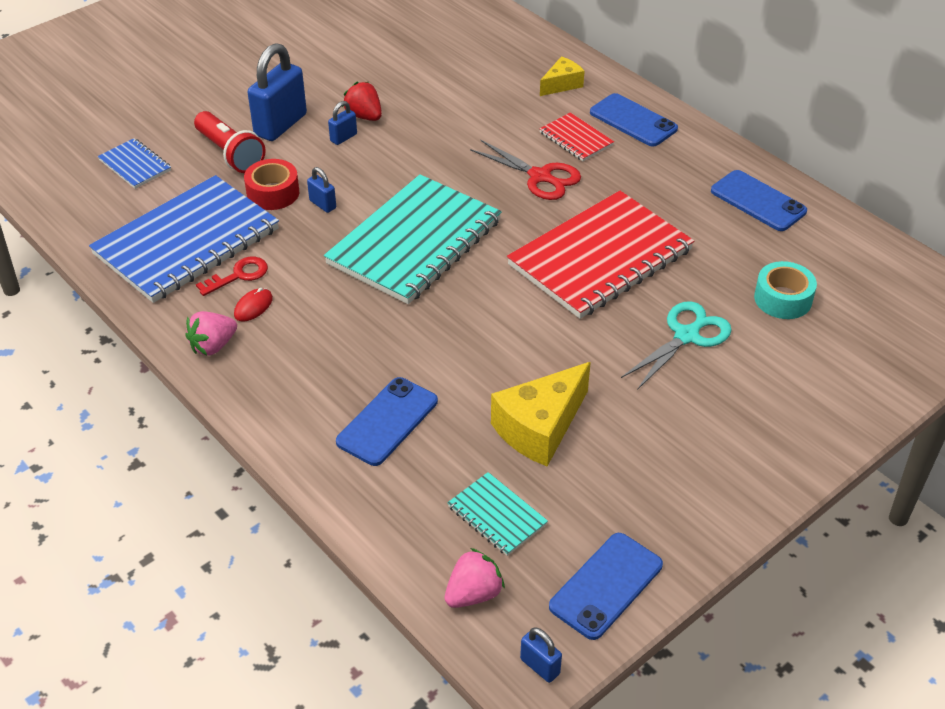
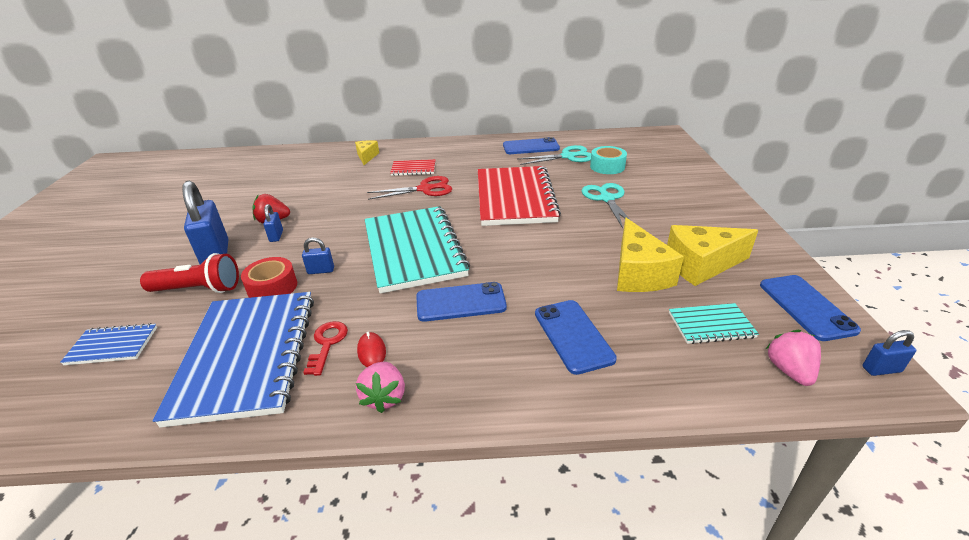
camera: 50 degrees left, 10 degrees down
blue phone [590,93,678,147] -> blue phone moved to [416,282,507,322]
none -> turquoise scissors [517,145,591,165]
none -> yellow cheese [667,225,758,286]

